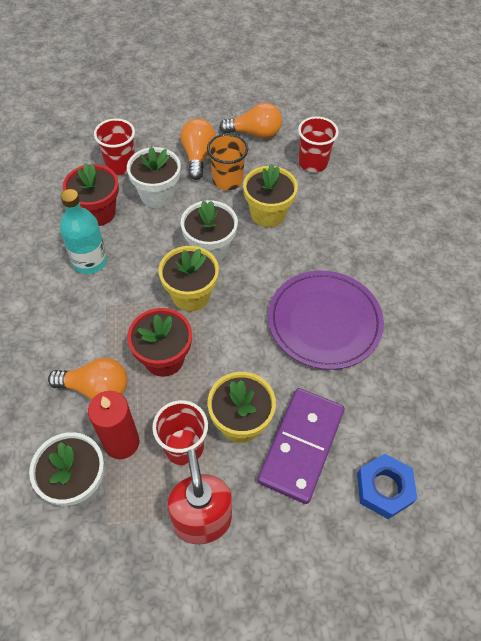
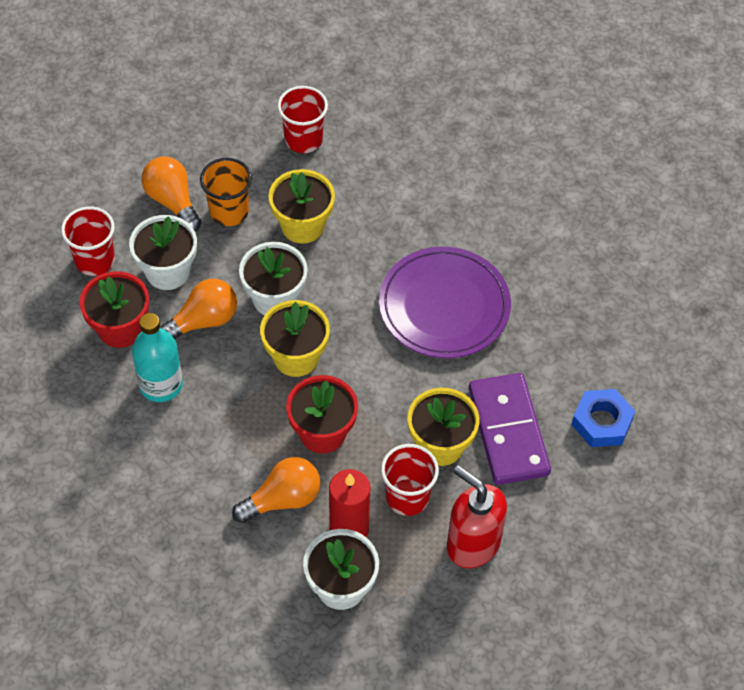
camera: 35 degrees left, 0 degrees up
orange light bulb [219,103,282,139] -> orange light bulb moved to [160,279,237,339]

